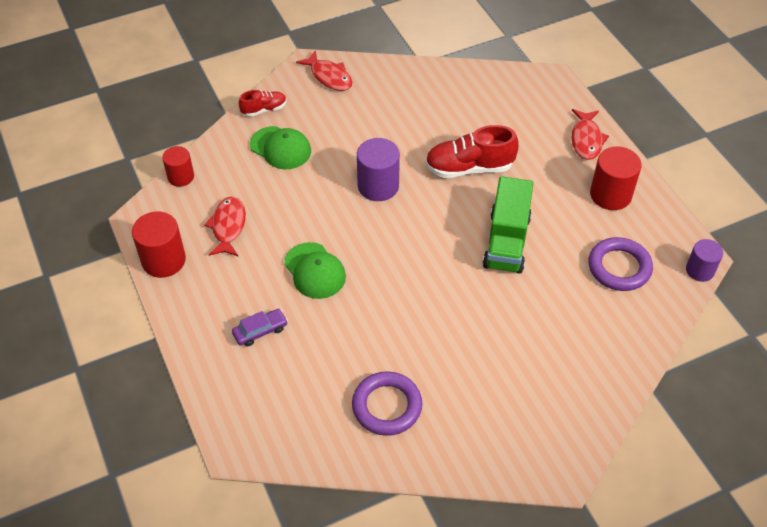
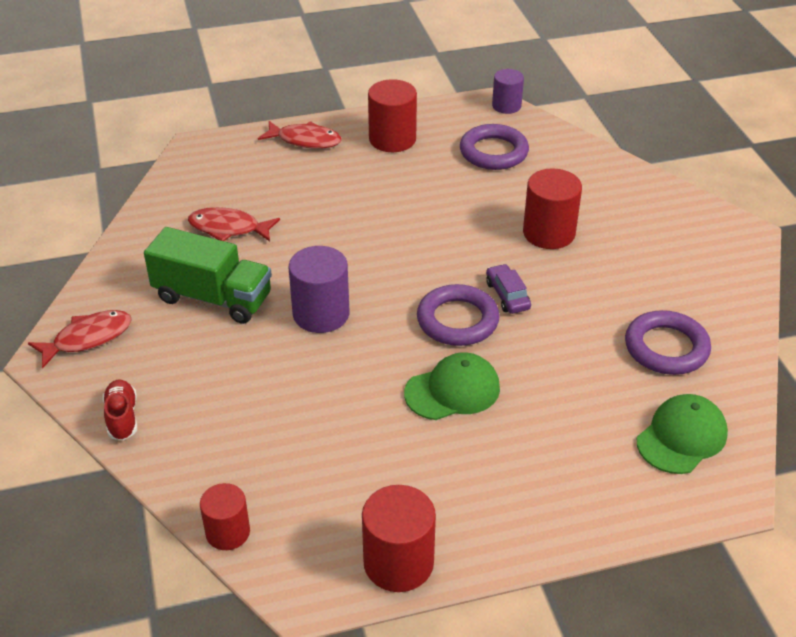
camera: 80 degrees left, 10 degrees down
red fish [204,197,246,256] -> red fish moved to [188,207,280,242]
purple car [232,309,288,346] -> purple car moved to [486,264,531,314]
green cap [250,126,311,169] -> green cap moved to [637,394,728,474]
red shoe [425,125,519,178] -> none
green truck [483,176,533,274] -> green truck moved to [144,227,272,324]
none -> purple ring [417,284,500,346]
none -> red cylinder [523,168,582,249]

